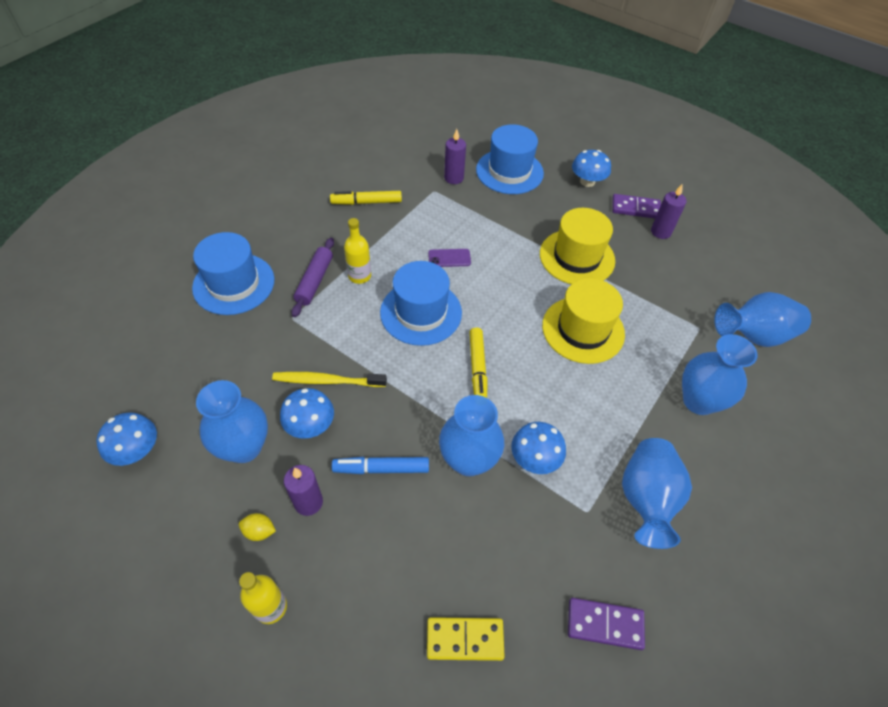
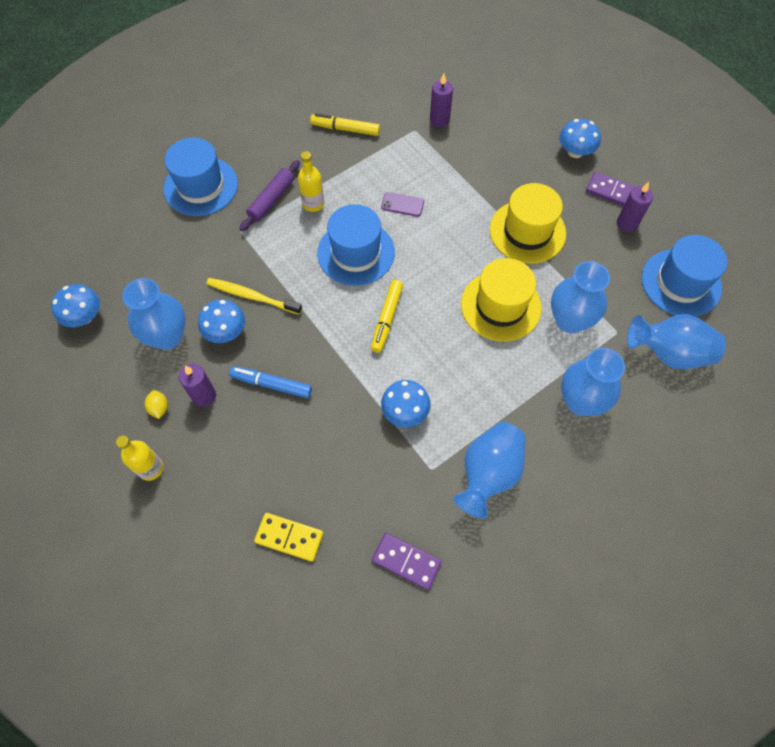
camera: 20 degrees right, 10 degrees up
yellow lemon [239,513,276,541] -> yellow lemon turned 45 degrees clockwise [145,390,168,419]
blue vase [439,395,504,476] -> blue vase moved to [551,261,610,333]
blue hat [476,124,544,194] -> blue hat moved to [642,235,728,317]

